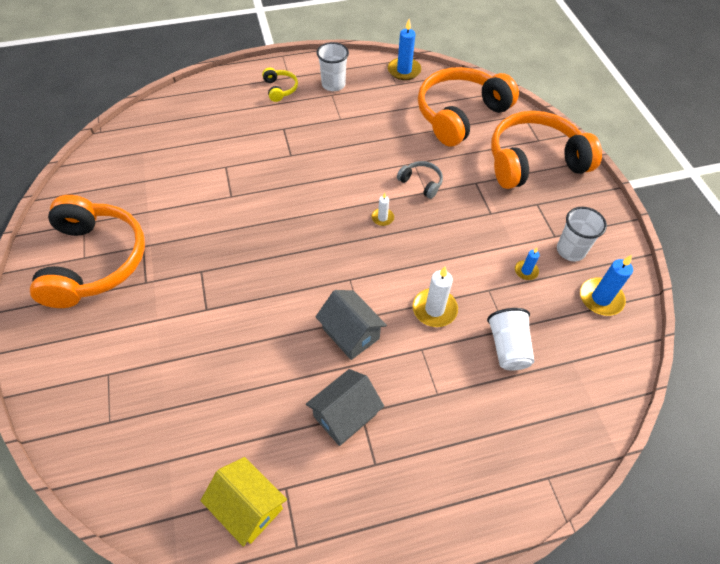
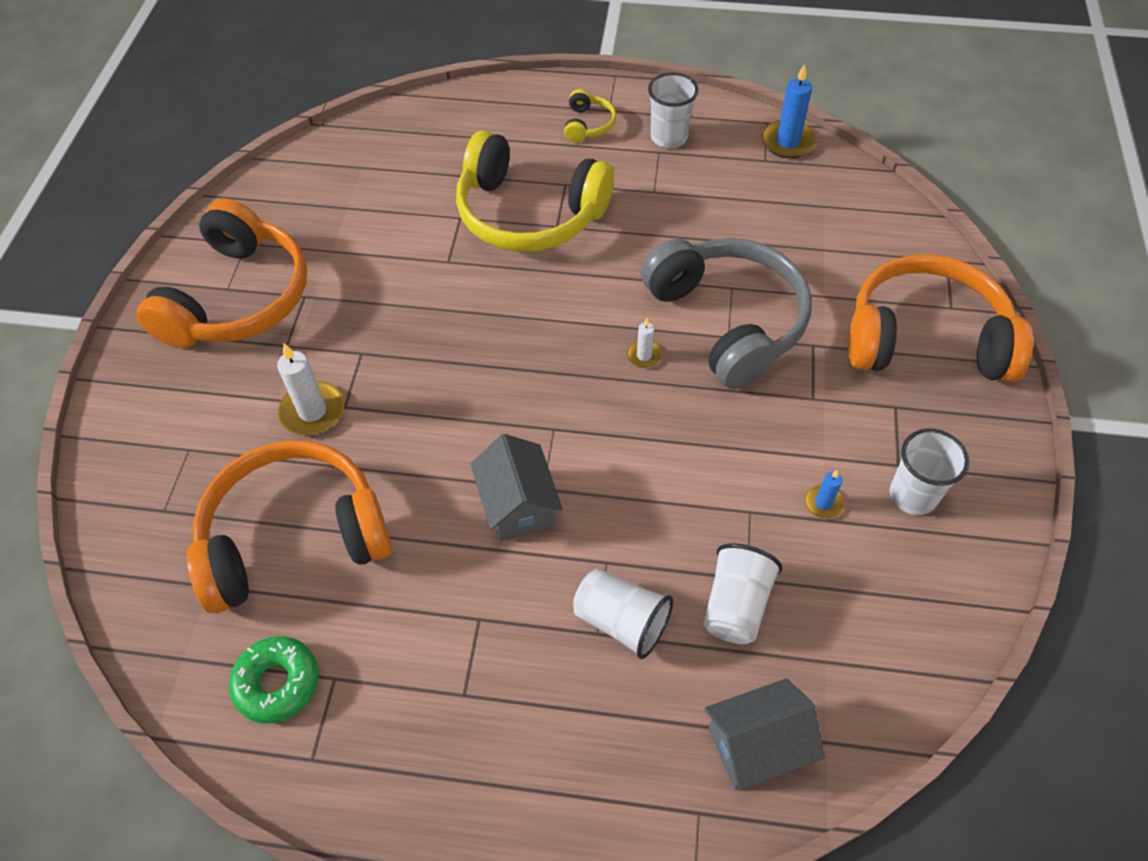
camera: 25 degrees right, 0 degrees up
yellow house [201,457,287,547] -> green donut [229,636,319,723]
grey house [306,369,384,446] -> grey house moved to [705,678,825,790]
grey headphones [397,161,443,199] -> grey headphones [641,238,812,389], size x2.39
white candle [413,266,458,327] -> white candle moved to [277,343,344,435]
orange headphones [418,67,519,147] -> orange headphones moved to [187,441,392,613]
blue candle [580,255,633,316] -> none
none -> yellow headphones [456,131,614,252]
none -> white cup [573,568,673,659]

